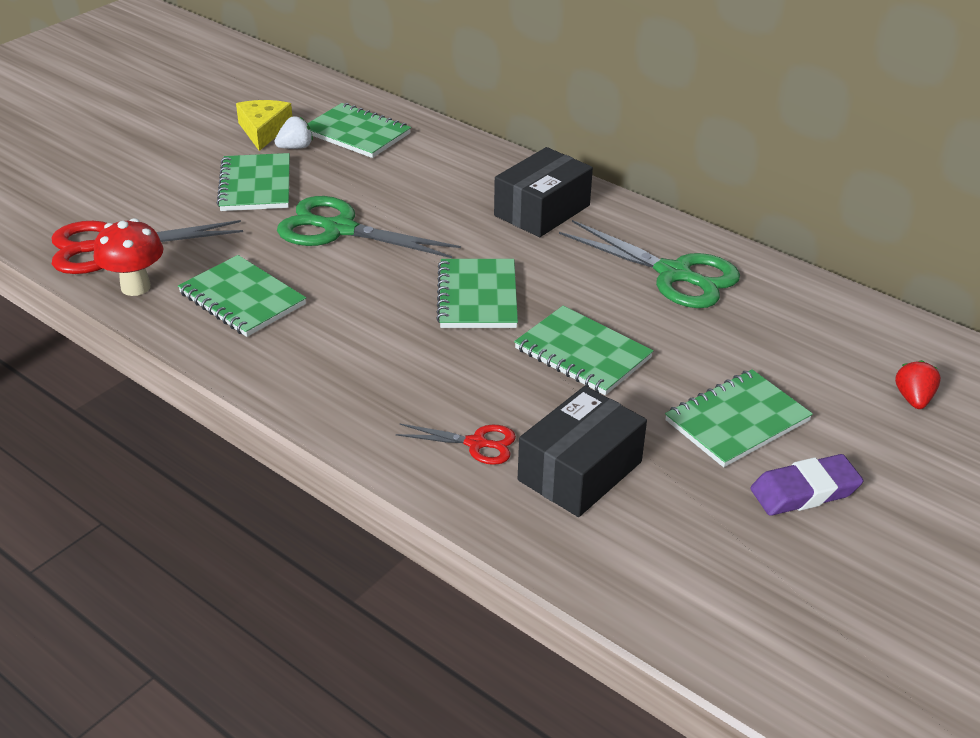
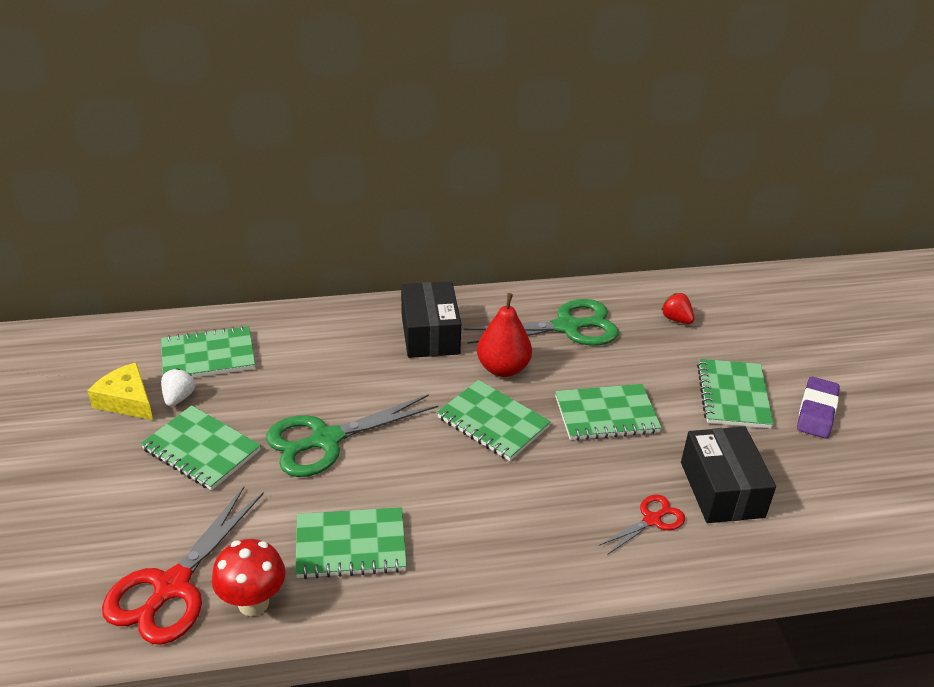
camera: 50 degrees left, 0 degrees up
red strawberry [895,360,941,409] -> red strawberry moved to [661,293,694,324]
none -> red pear [477,293,532,377]

